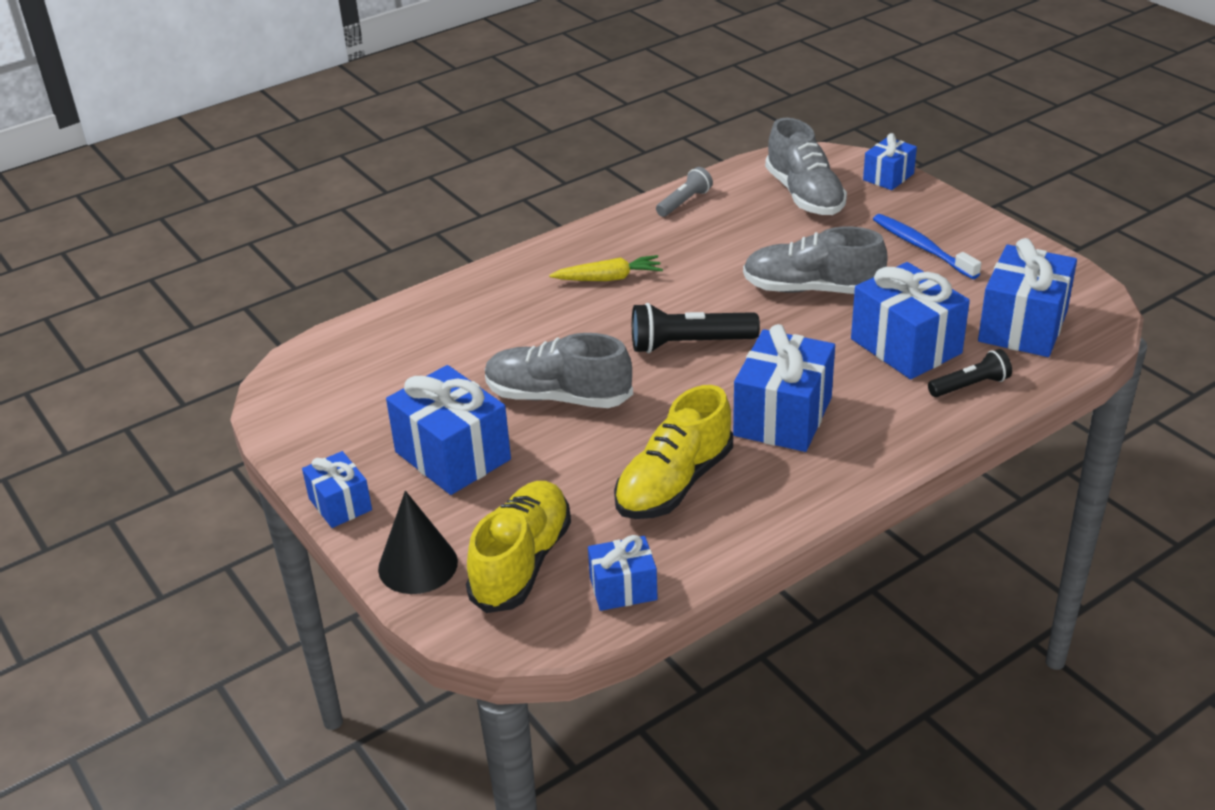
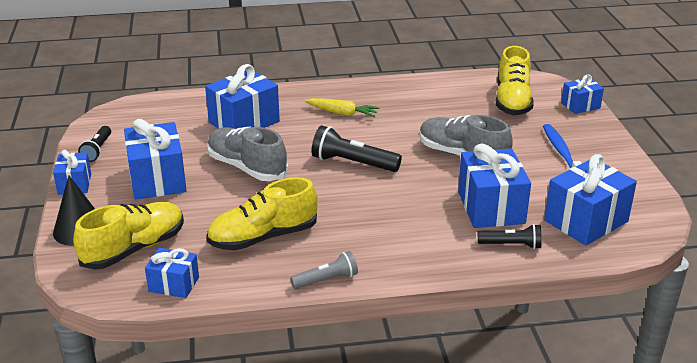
camera: 25 degrees right, 5 degrees down
grey flashlight [656,167,713,217] -> grey flashlight moved to [290,251,358,289]
blue gift [733,324,835,452] -> blue gift moved to [205,64,280,129]
grey shoe [765,118,847,215] -> yellow shoe [496,46,534,115]
none -> black flashlight [78,126,111,162]

